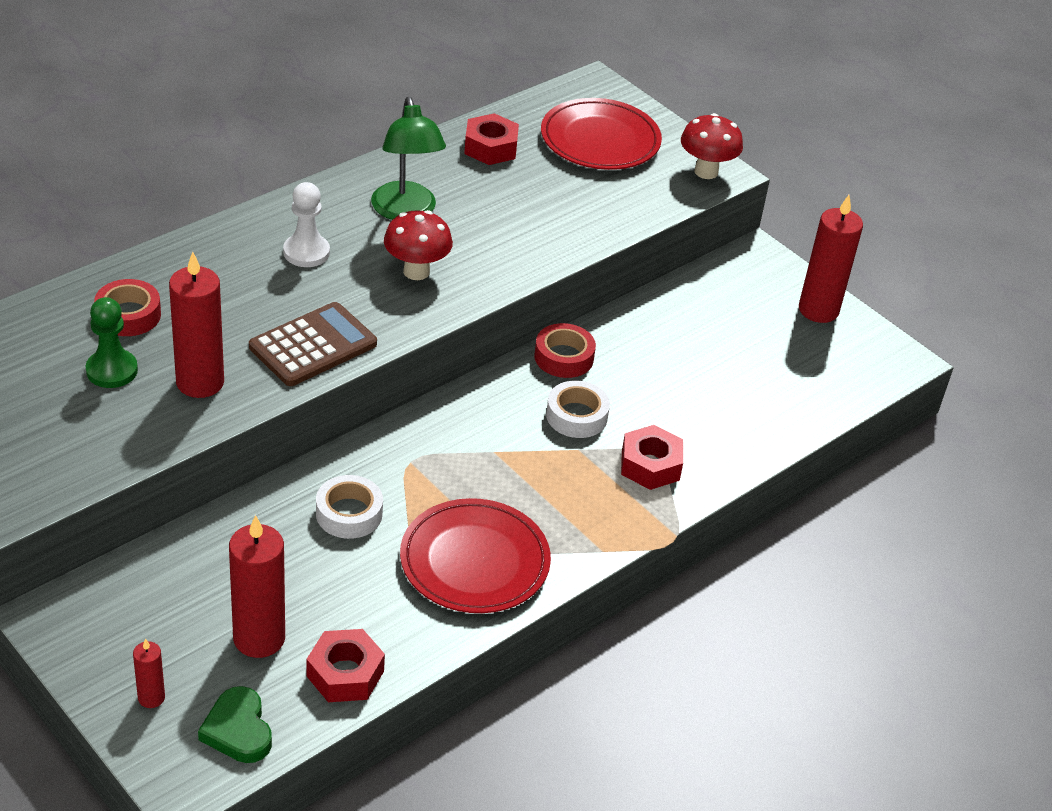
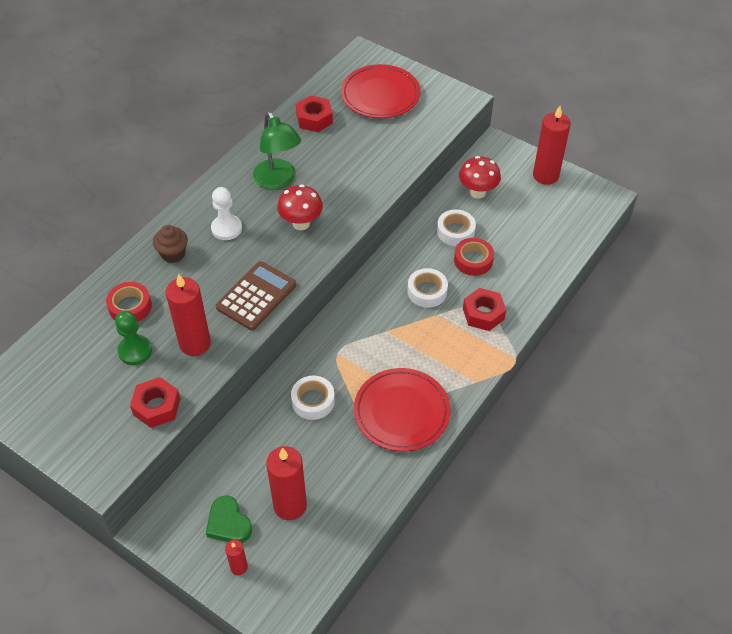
camera: 10 degrees left, 10 degrees up
green heart [198,686,272,763] -> green heart moved to [206,495,252,543]
red nut [307,629,385,702] -> red nut moved to [130,377,180,428]
red tape [534,323,596,378] -> red tape moved to [454,238,494,276]
red mushroom [681,113,743,179] -> red mushroom moved to [459,156,501,199]
none -> brown cupcake [153,225,188,263]
none -> white tape [437,209,476,246]

